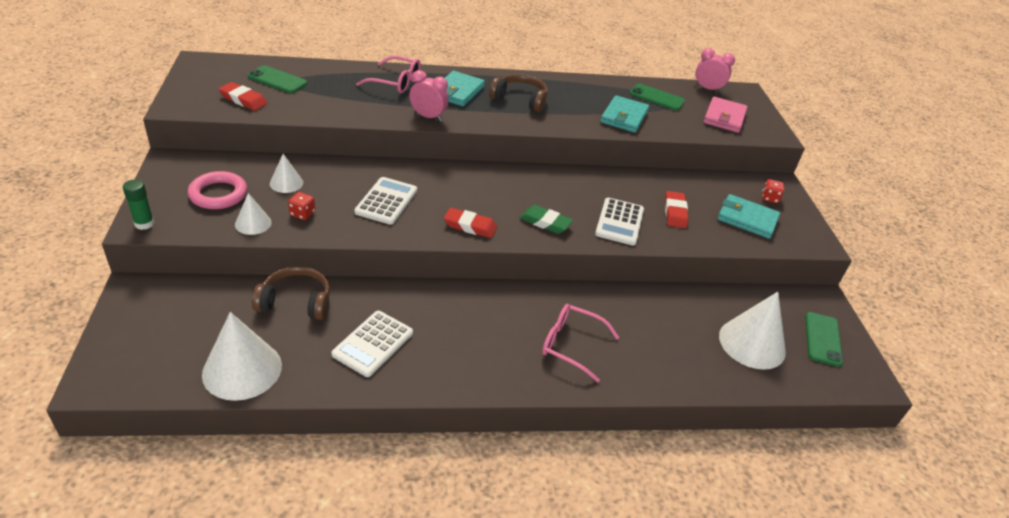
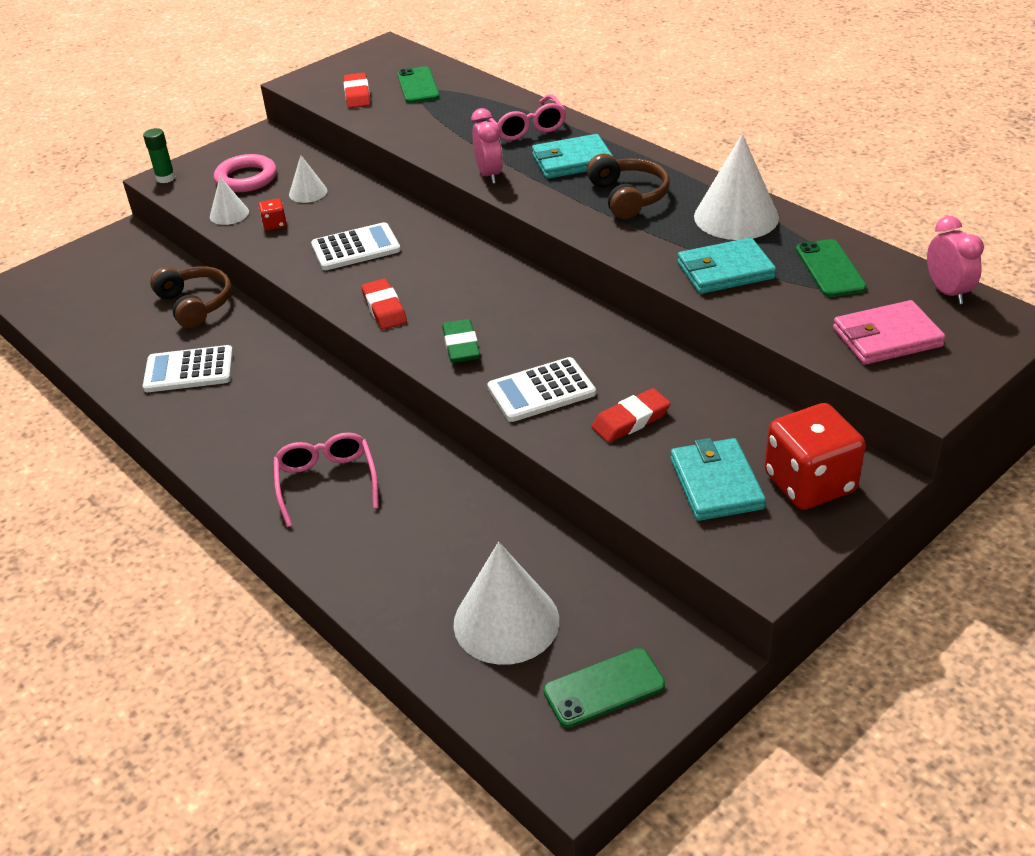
camera: 60 degrees right, 0 degrees up
white cone [202,312,282,401] -> white cone moved to [694,134,779,240]
red dice [762,179,784,203] -> red dice [764,403,866,510], size x2.31

